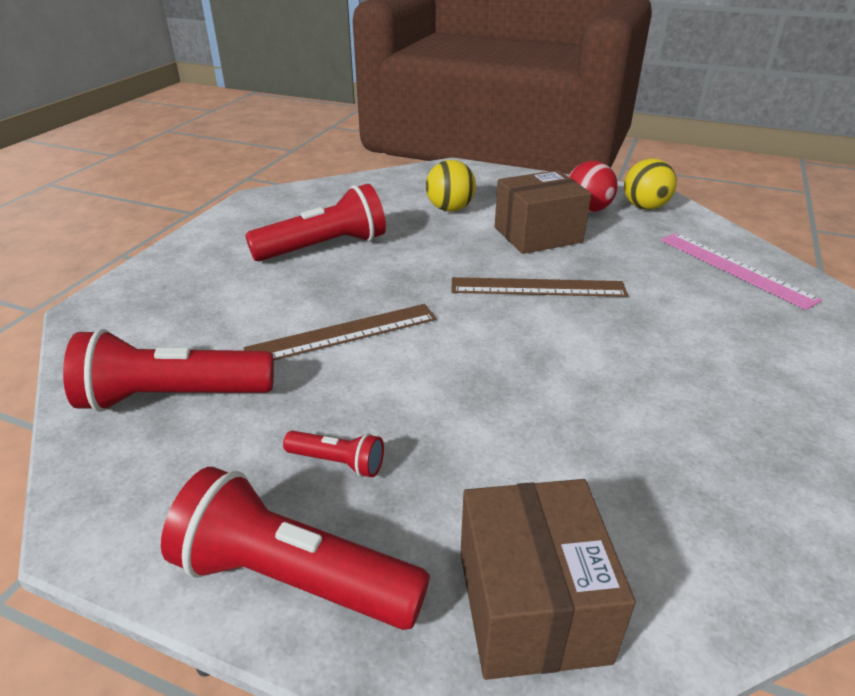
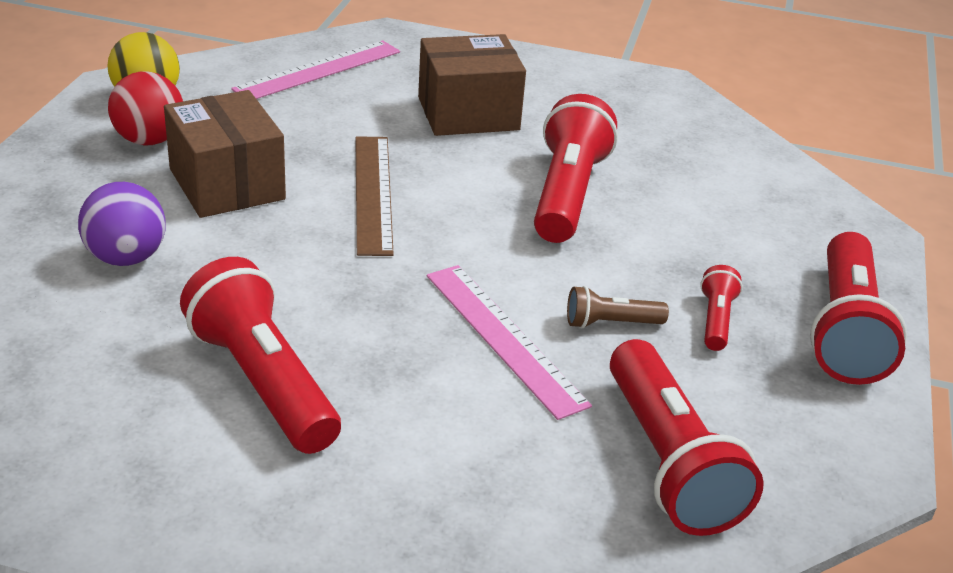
camera: 100 degrees left, 0 degrees up
brown ruler [243,304,436,360] -> pink ruler [427,265,592,420]
yellow ball [426,160,476,212] -> purple ball [78,182,166,266]
brown box [460,479,636,680] -> brown box moved to [418,34,526,136]
none -> red flashlight [534,94,618,243]
none -> brown flashlight [567,286,669,329]

